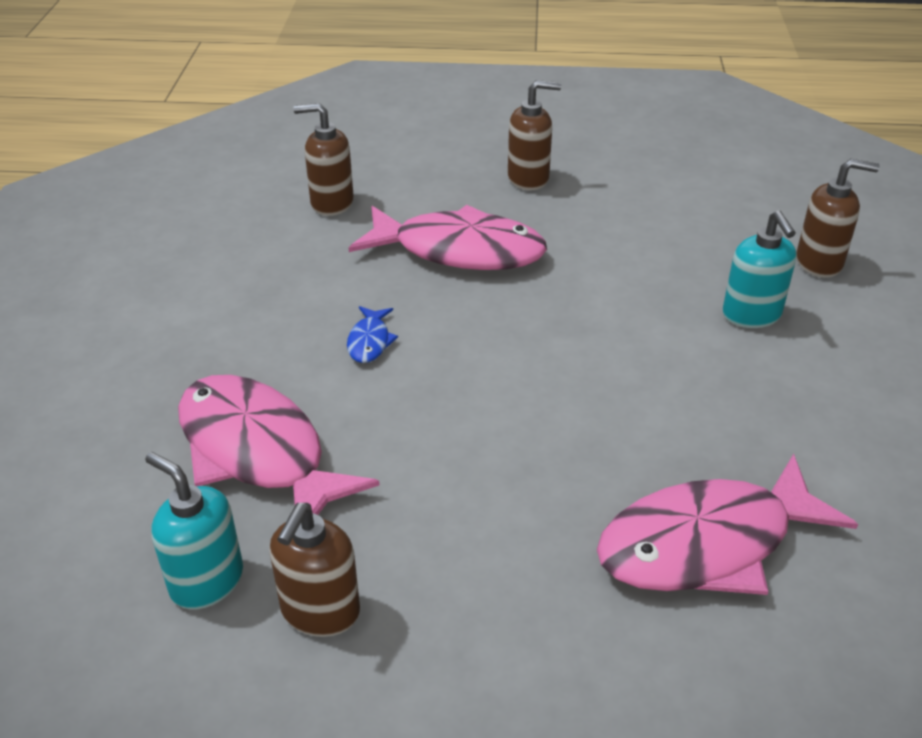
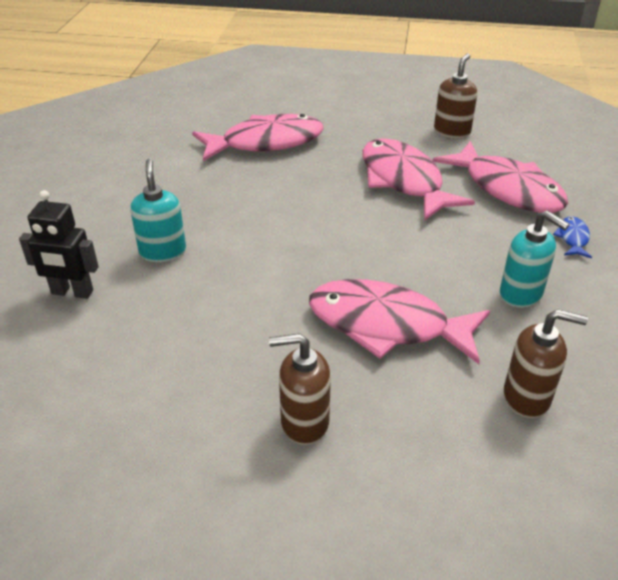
camera: 175 degrees left, 0 degrees up
turquoise soap dispenser [145,452,243,610] -> turquoise soap dispenser moved to [500,210,569,308]
blue fish [347,306,398,363] -> blue fish moved to [553,217,592,258]
brown soap dispenser [796,159,880,278] -> black robot [19,190,98,299]
none -> pink fish [362,138,475,221]

